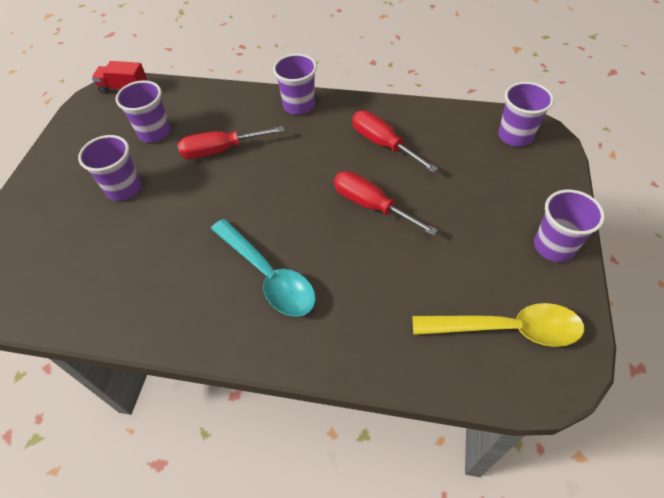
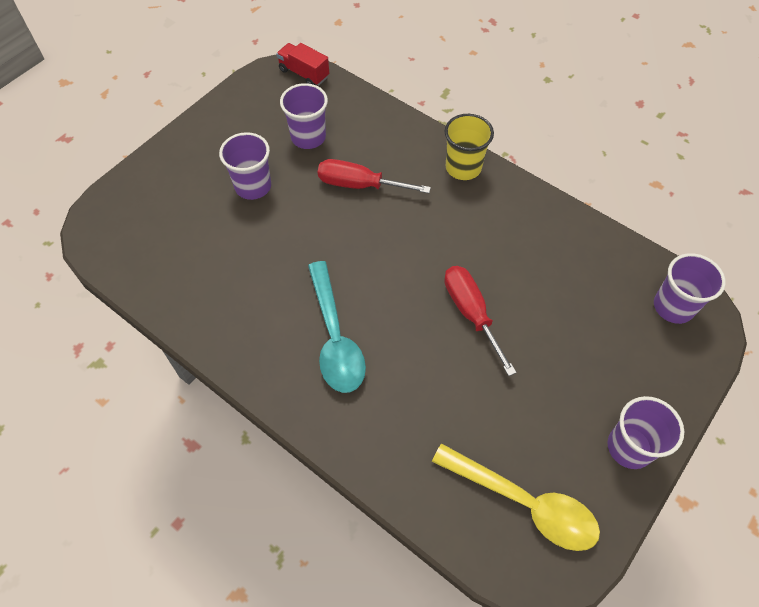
camera: 25 degrees right, 5 degrees up
purple cup [273,54,317,115] -> yellow cup [445,114,494,180]
red screwdriver [352,111,438,173] -> none

